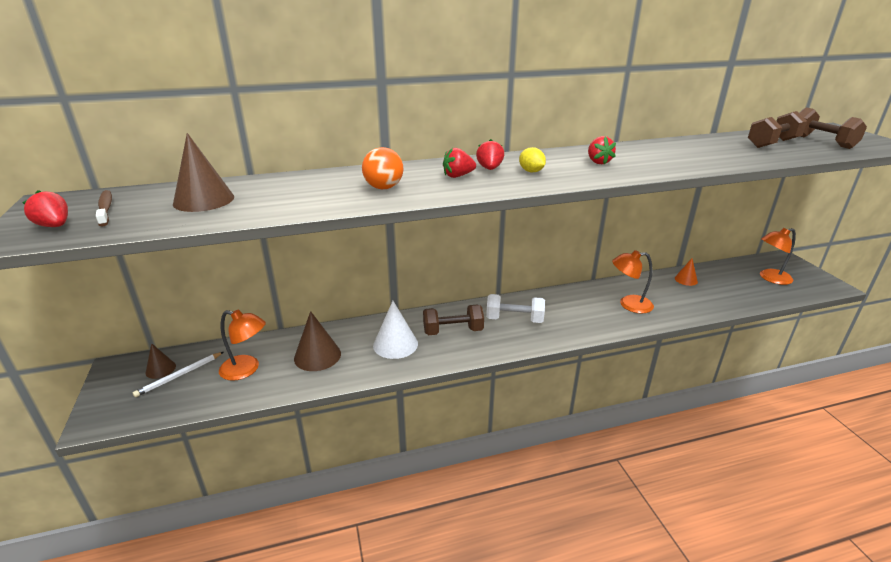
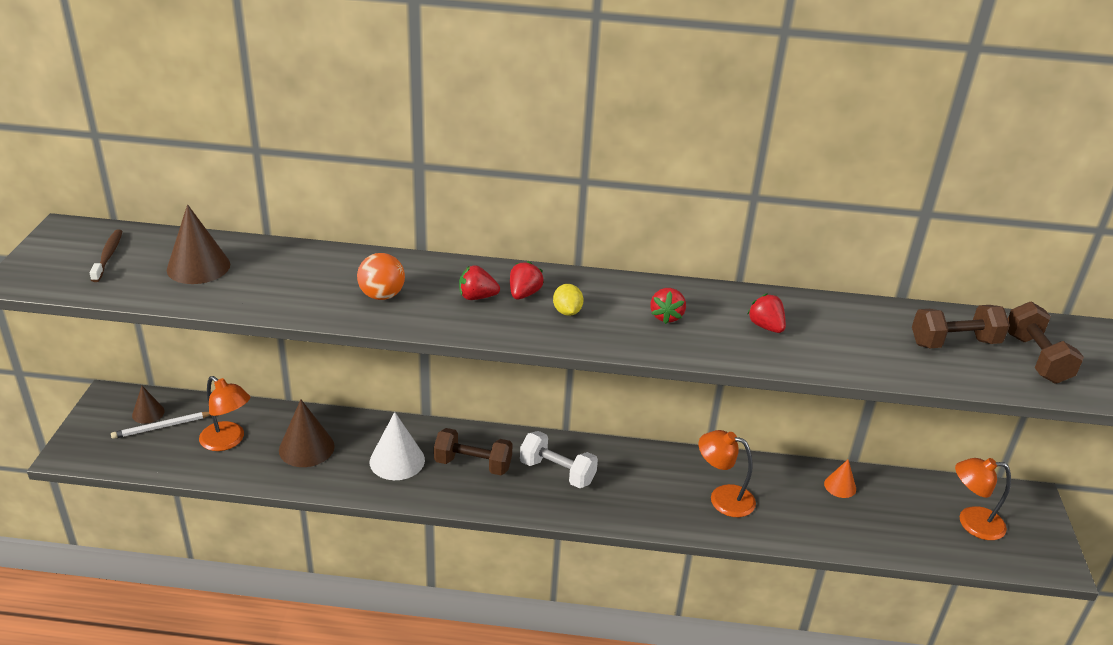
camera: 20 degrees right, 5 degrees up
red strawberry [22,190,68,227] -> red strawberry moved to [747,293,786,333]

